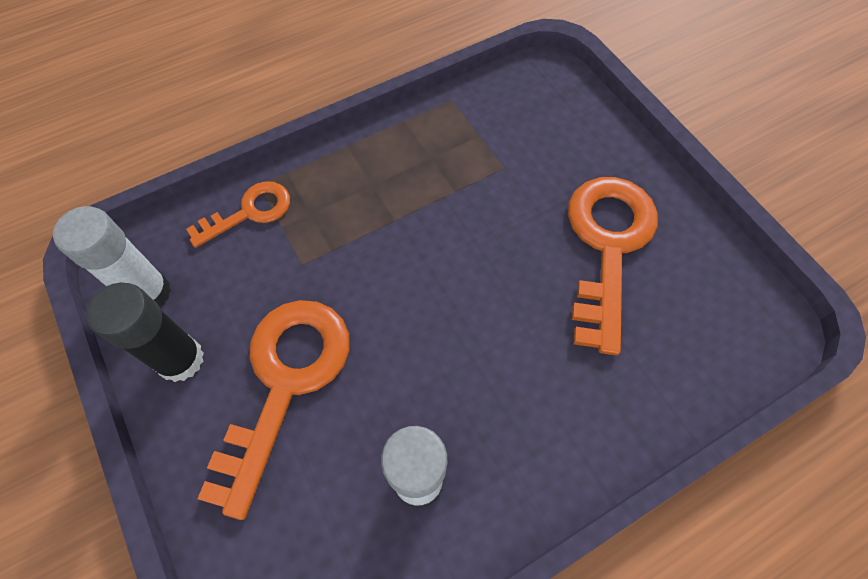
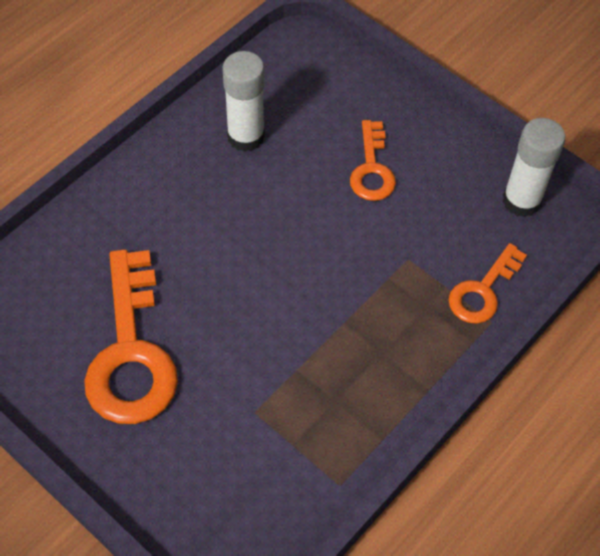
camera: 160 degrees right, 5 degrees down
black glue stick [86,283,204,382] -> none
orange key [197,300,350,520] -> orange key [350,120,396,201], size x0.56

